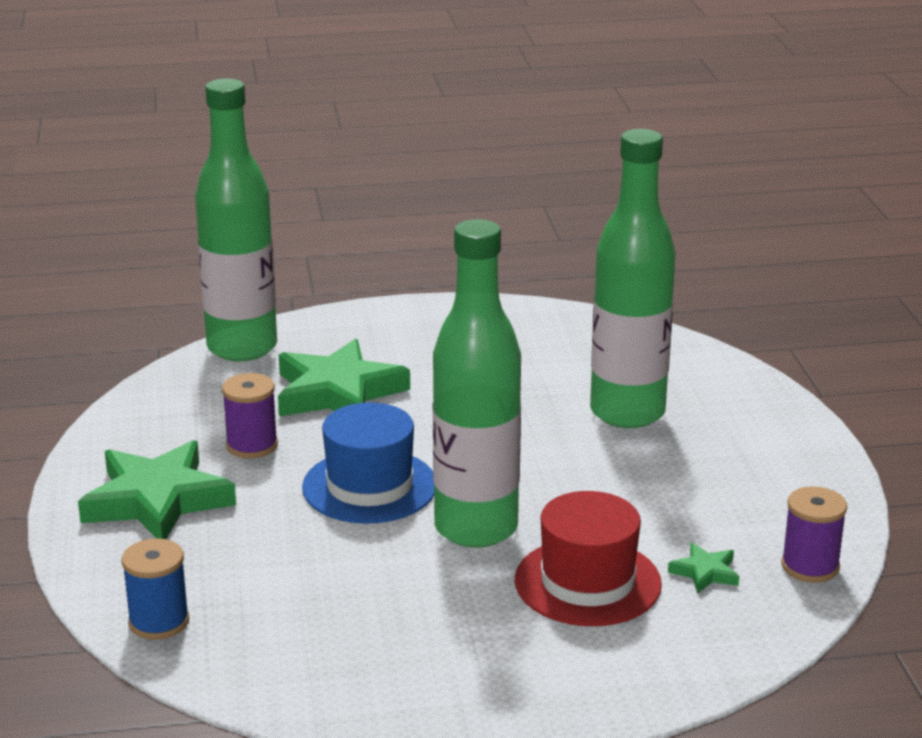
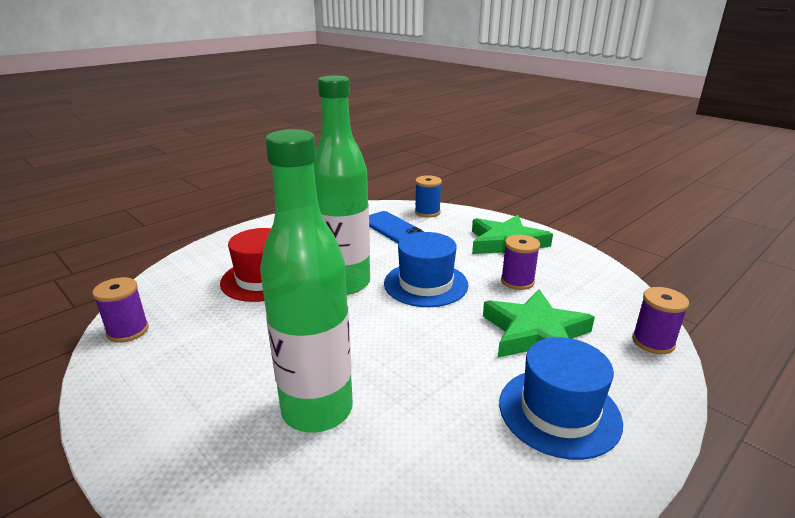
camera: 145 degrees right, 0 degrees up
green bottle [195,79,277,361] -> purple spool [632,287,689,354]
green star [668,543,739,594] -> none
none -> blue phone [369,211,424,243]
none -> blue hat [499,337,623,460]

